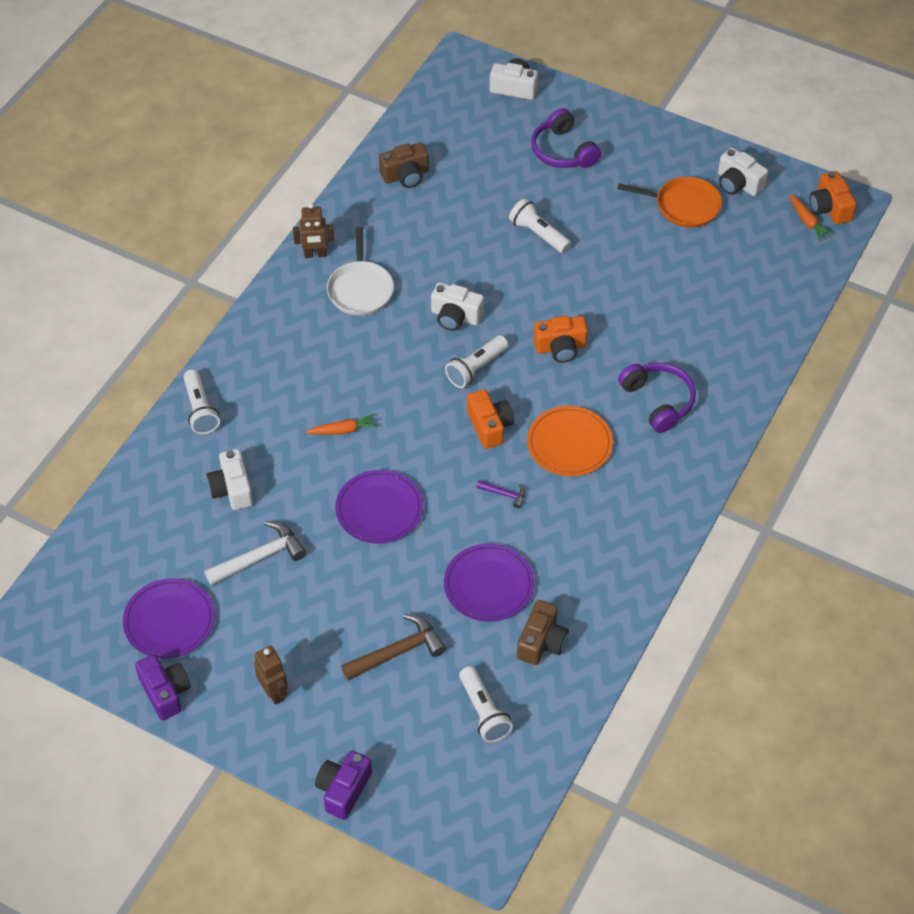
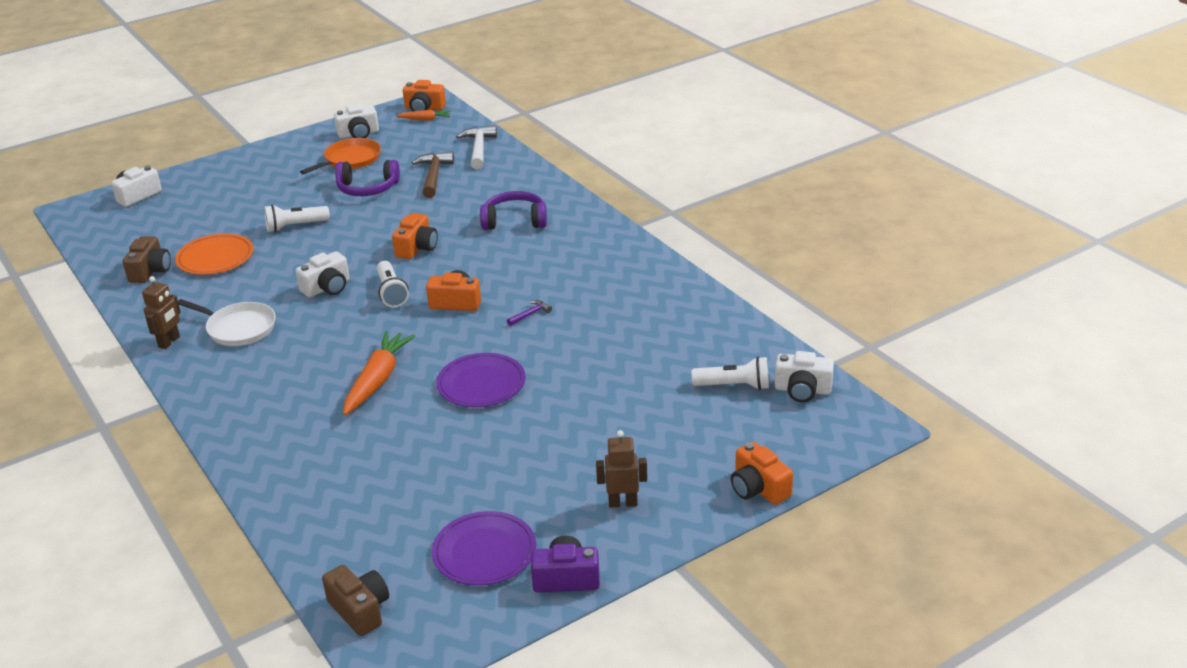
camera: 60 degrees left, 20 degrees down
white flashlight [183,370,220,434] -> none
white hammer [205,521,306,586] -> white hammer moved to [456,125,497,169]
white camera [207,449,253,510] -> white camera moved to [774,351,834,402]
orange carrot [306,414,378,435] -> orange carrot [343,331,415,415], size x1.86
purple camera [315,751,372,820] -> orange camera [731,441,793,505]
brown hammer [341,614,446,681] -> brown hammer moved to [411,151,454,198]
purple plate [444,544,534,622] -> none
brown camera [517,600,569,665] -> brown camera moved to [322,565,389,636]
orange plate [527,406,613,476] -> orange plate moved to [175,233,254,275]
purple headphones [531,108,601,168] -> purple headphones moved to [335,160,400,196]

